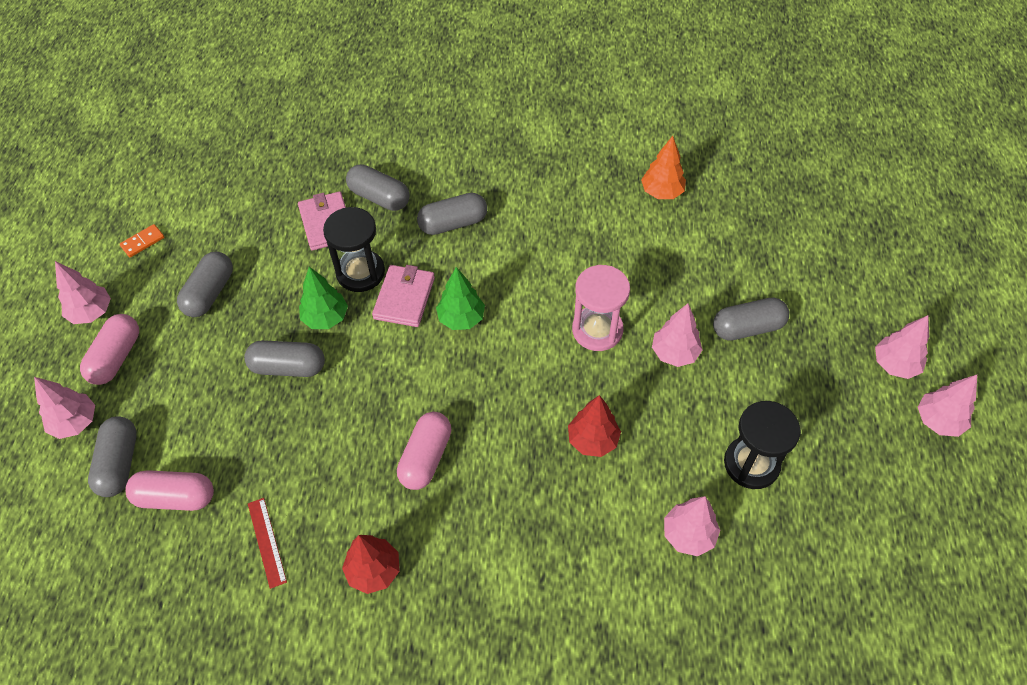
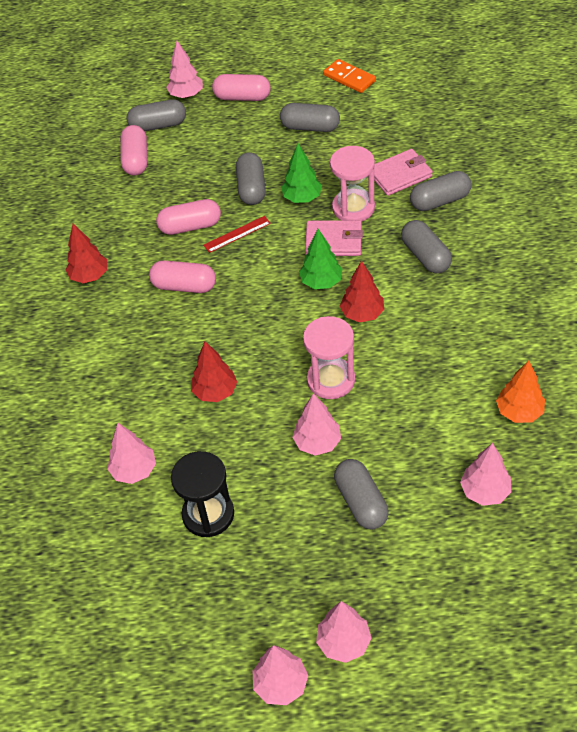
camera: 85 degrees right, 5 degrees down
pink tree [55,261,111,324] -> pink tree moved to [460,443,511,506]
orange domino [120,224,164,257] -> orange domino [323,59,376,93], size x1.54
red ruler [248,498,287,589] -> red ruler moved to [204,216,271,253]
black hourglass [323,207,385,292] -> pink hourglass [330,146,375,222]
grey capsule [346,164,410,211] -> grey capsule turned 45 degrees clockwise [410,171,471,211]
none -> pink capsule [156,199,221,235]
none -> red tree [340,260,384,323]

